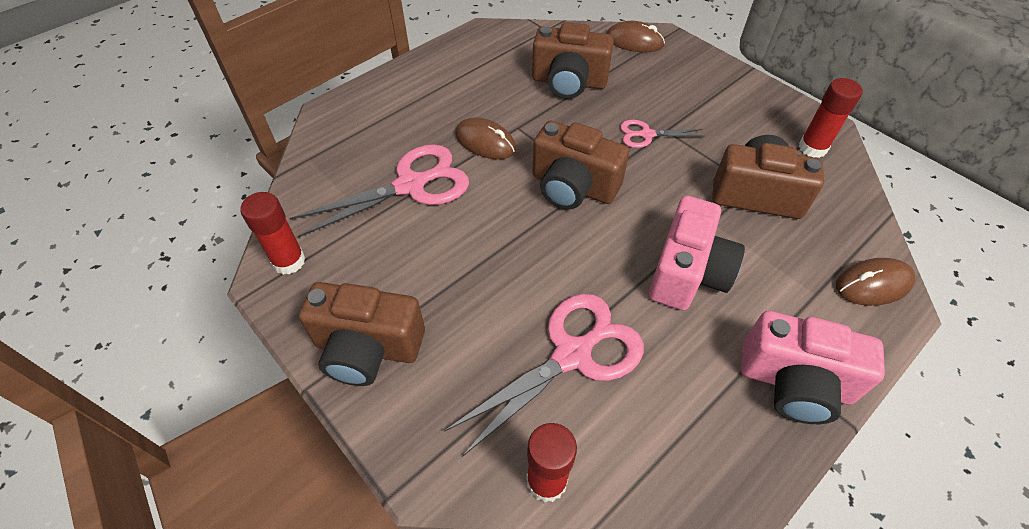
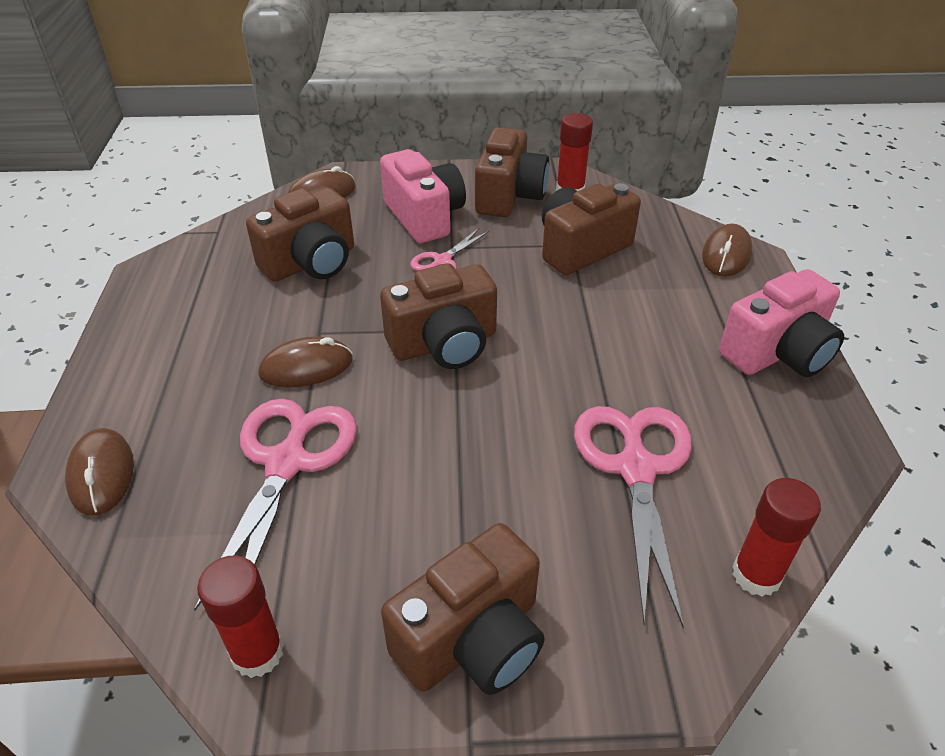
camera: 50 degrees left, 10 degrees down
pink camera [649,196,745,310] -> pink camera moved to [380,149,466,243]
none -> brown mouse [65,428,134,516]
none -> brown camera [475,127,549,217]

